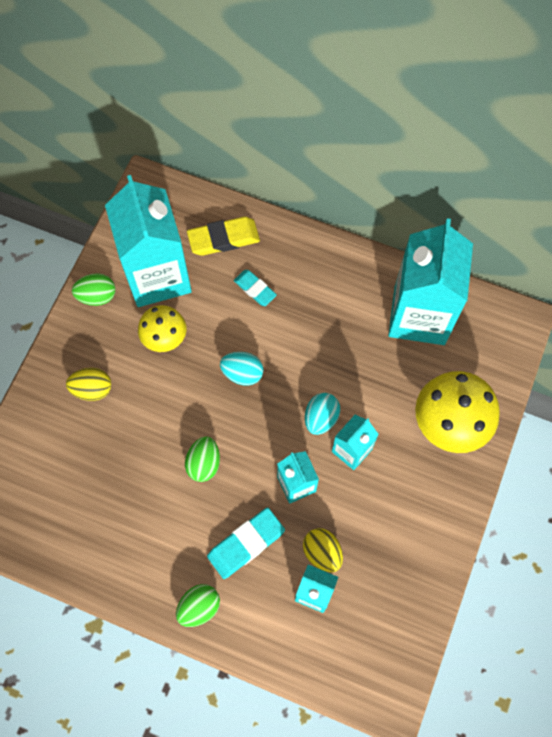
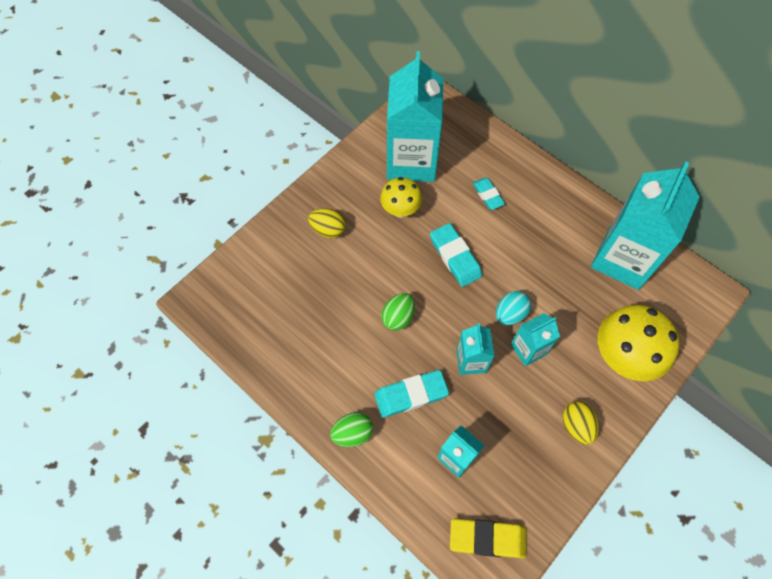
camera: 20 degrees right, 5 degrees down
green egg [72,273,115,306] -> none
yellow eraser [187,217,260,256] -> yellow eraser moved to [450,519,526,559]
turquoise egg [220,352,264,386] -> turquoise eraser [430,223,482,287]
yellow egg [303,528,343,572] -> yellow egg moved to [563,402,599,445]

